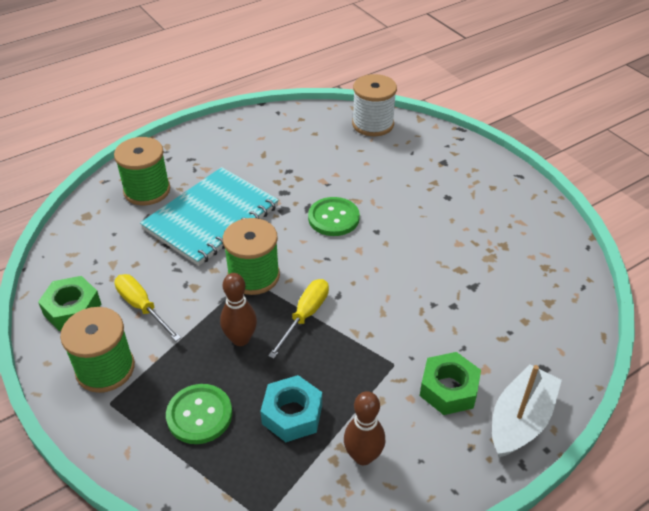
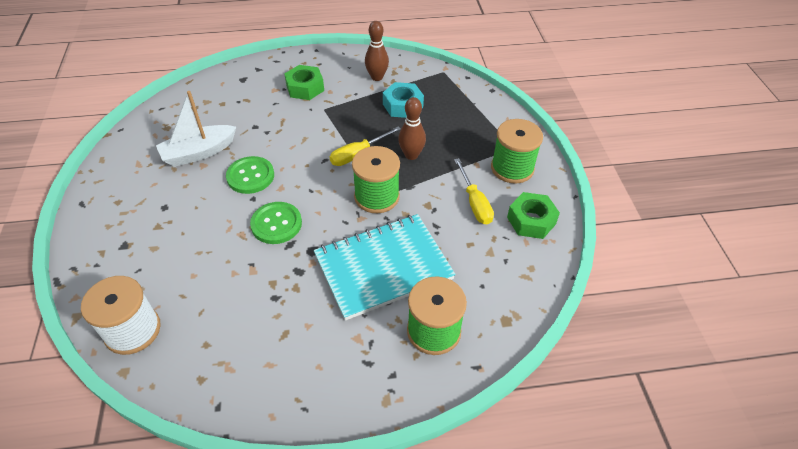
camera: 155 degrees left, 5 degrees up
green button [166,384,232,444] -> green button moved to [226,156,274,194]
white boat [492,364,562,457] -> white boat moved to [156,91,236,167]

